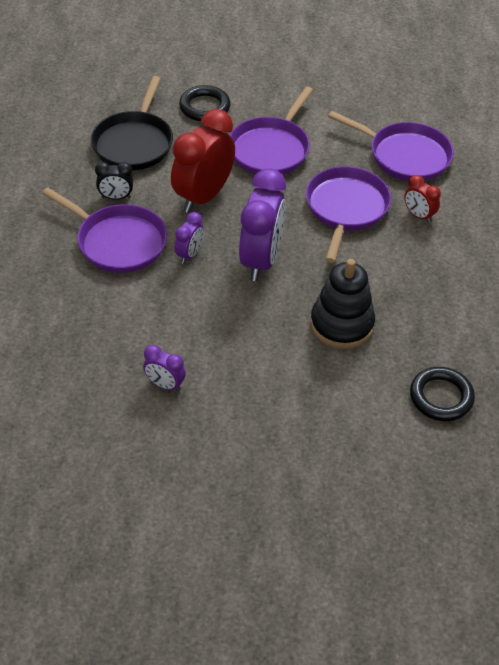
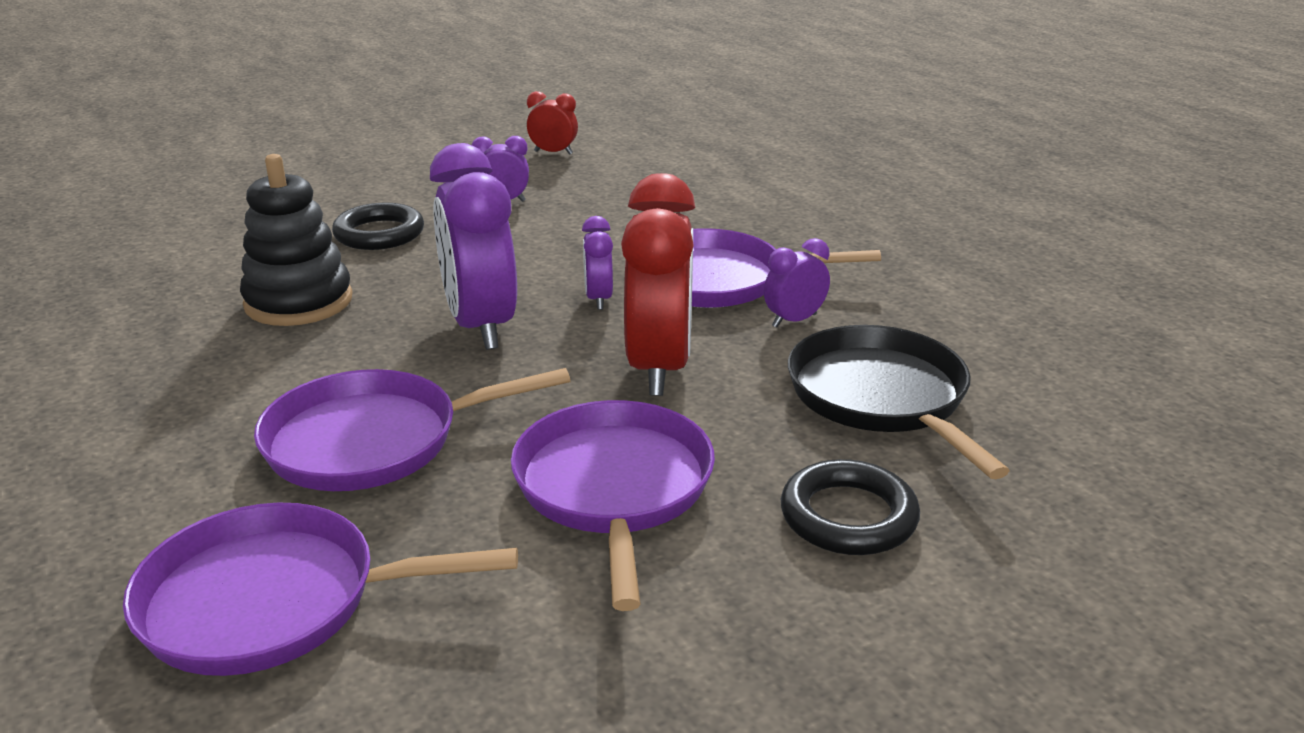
camera: 150 degrees right, 20 degrees down
black clock [95,162,133,200] -> purple clock [764,238,830,328]
purple pan [306,166,391,263] -> purple pan turned 90 degrees clockwise [254,368,571,491]
red clock [404,175,441,223] -> red clock moved to [527,91,578,155]
black ring [410,367,475,421] -> black ring moved to [332,203,424,250]

